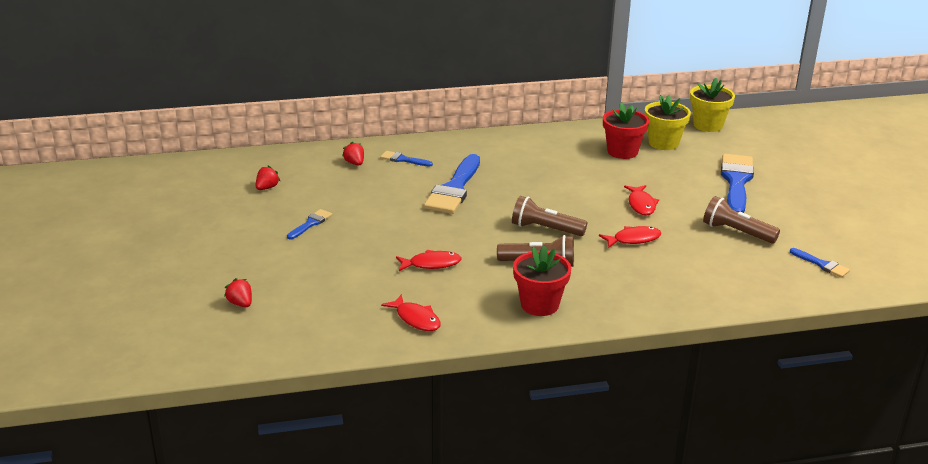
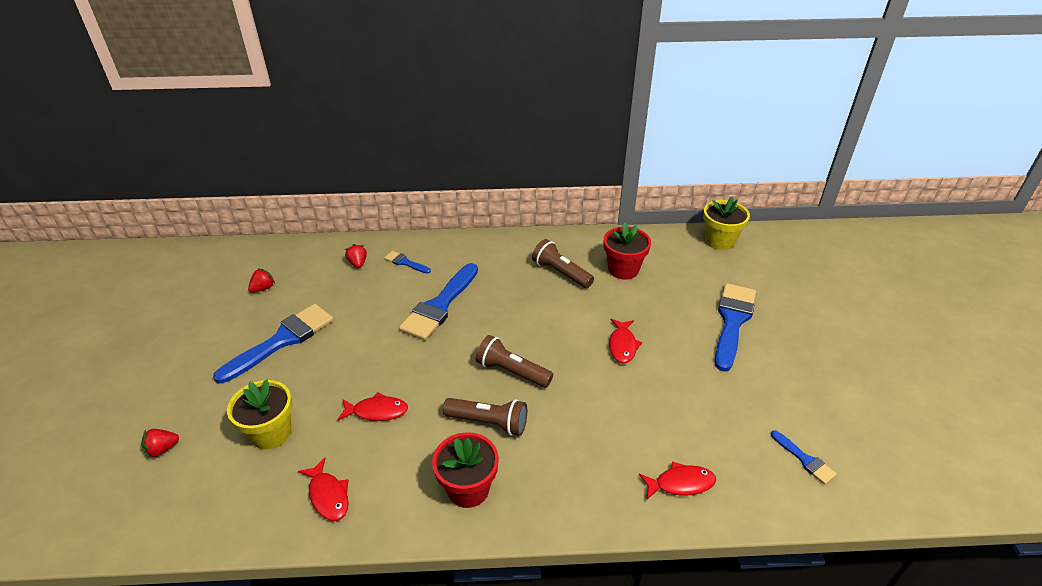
camera: 10 degrees right, 10 degrees up
red strawberry [224,278,252,307] -> red strawberry turned 90 degrees counterclockwise [141,429,179,459]
blue brush [287,209,332,240] -> blue brush [213,304,334,384], size x2.10
red fish [599,226,661,248] -> red fish moved to [639,461,716,500]
yellow flower pot [645,95,691,150] -> yellow flower pot moved to [227,380,292,450]
brown flashlight [703,196,780,243] -> brown flashlight moved to [532,239,594,288]

